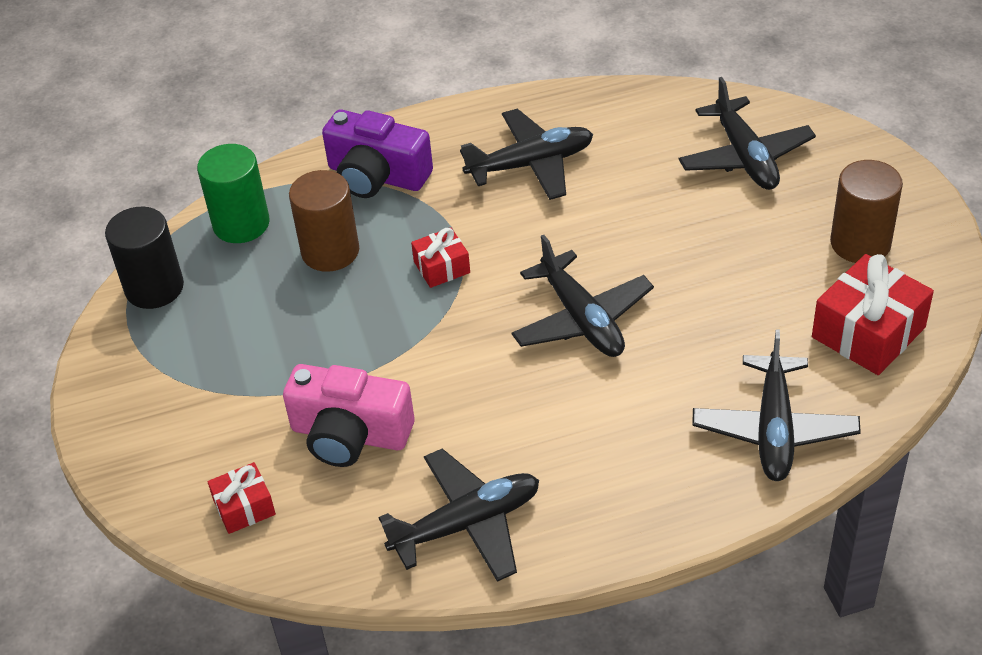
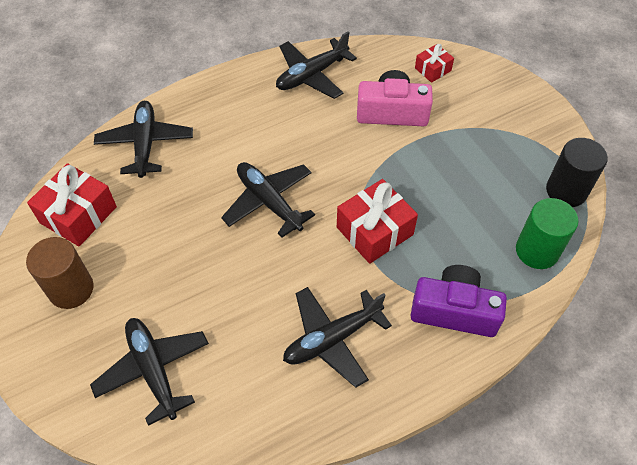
camera: 165 degrees right, 10 degrees up
brown cylinder [289,170,359,272] -> none
red gift [411,227,470,288] -> red gift [337,179,418,264], size x1.80

